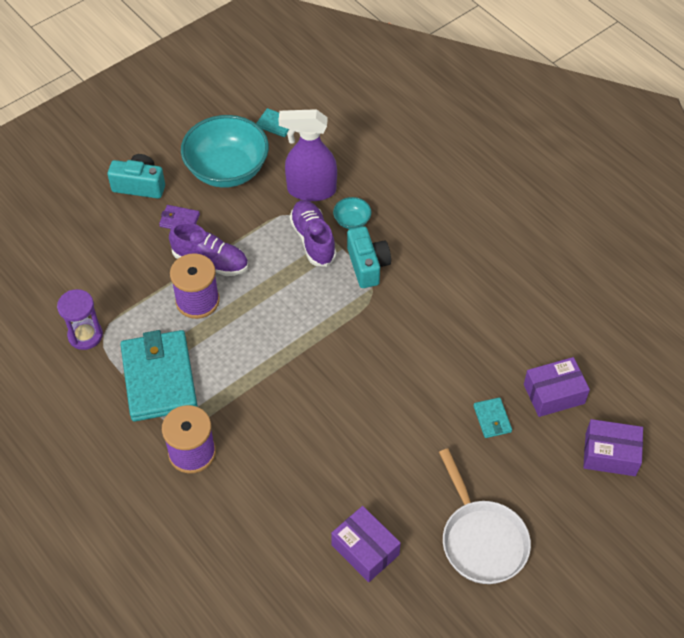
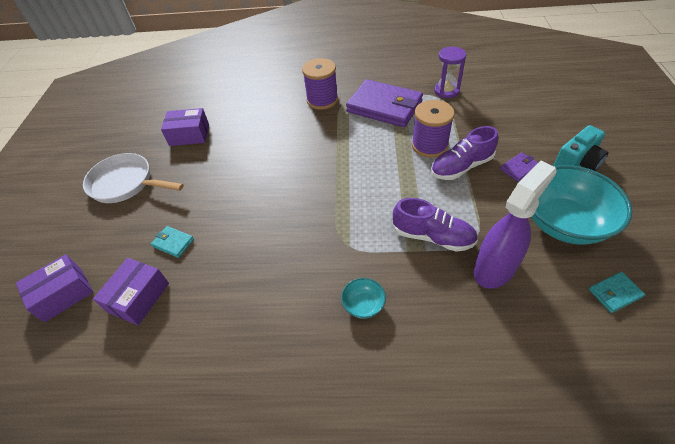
camera: 135 degrees right, 5 degrees down
turquoise wallet [120,330,198,422] -> purple wallet [346,79,423,127]
turquoise bowl [333,197,372,229] -> turquoise bowl moved to [341,278,386,319]
turquoise camera [347,226,391,288] -> none

